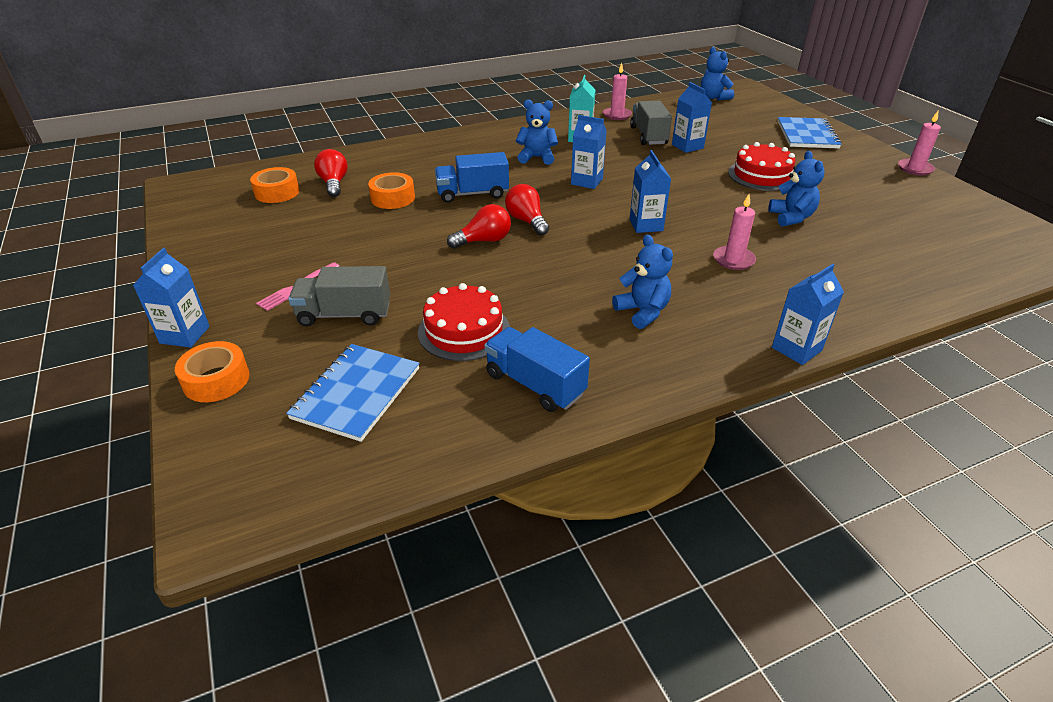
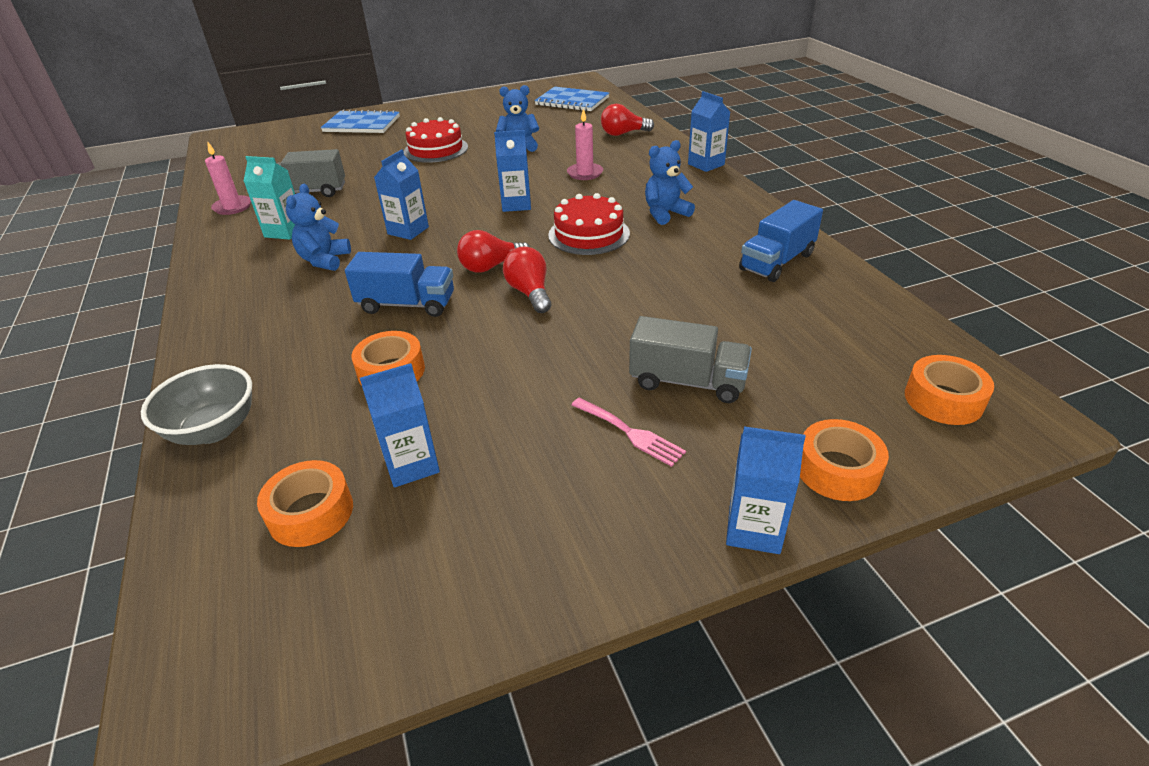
camera: 85 degrees left, 0 degrees up
blue notebook [286,344,419,442] -> blue notebook moved to [534,87,609,111]
grey truck [288,266,390,326] -> grey truck turned 75 degrees counterclockwise [629,316,752,403]
red light bulb [314,149,348,197] -> red light bulb moved to [601,104,654,136]
red cake [418,283,510,361] -> red cake moved to [548,193,630,255]
blue truck [435,152,509,203] -> blue truck turned 75 degrees counterclockwise [345,252,454,317]
blue carton [672,82,712,153] -> blue carton moved to [360,363,440,488]
blue teddy bear [701,47,734,101] -> none
pink candle [898,111,941,176] -> none
none -> grey bowl [141,364,252,445]
none -> orange tape [905,355,994,425]

